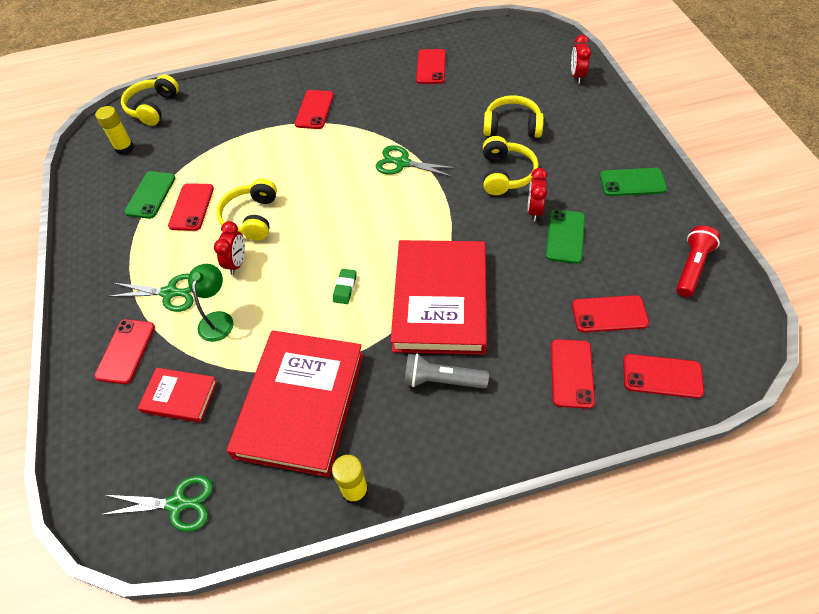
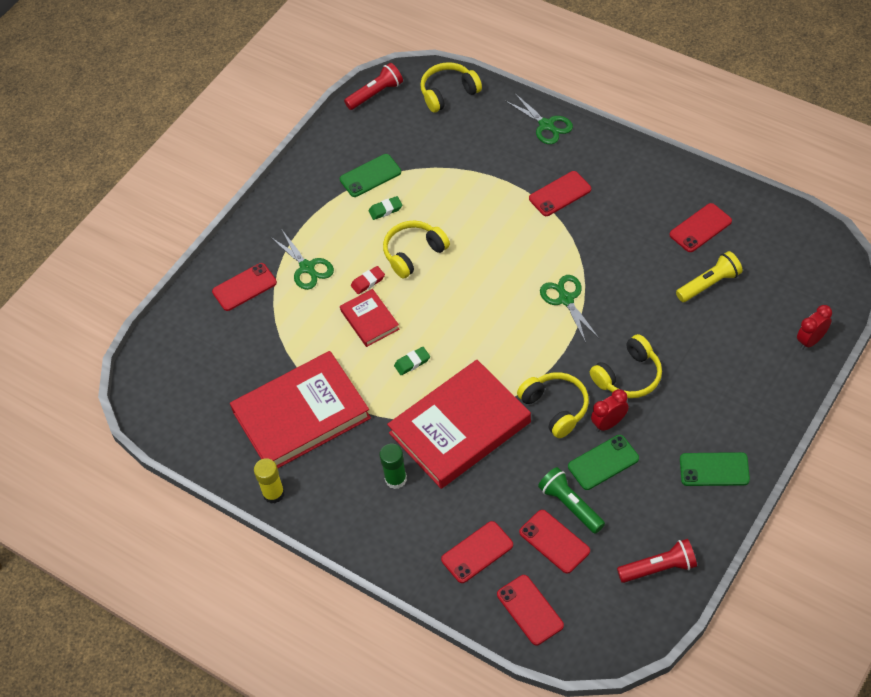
camera: 50 degrees right, 0 degrees up
yellow glue stick [95,106,134,155] -> none
green scissors [100,476,213,532] -> green scissors moved to [505,94,573,144]
red book [138,368,218,423] -> red book moved to [340,289,399,347]
red phone [168,183,214,231] -> green eraser [369,196,402,220]
green lamp [188,264,233,342] -> none
red clock [214,221,245,275] -> red eraser [351,266,385,294]
grey flashlight [404,353,489,389] -> green glue stick [380,444,407,489]
yellow headphones [483,95,544,138] -> yellow headphones moved to [517,372,589,438]
green phone [600,168,667,196] -> green phone turned 45 degrees counterclockwise [680,452,750,486]
none -> red flashlight [344,63,403,110]
none -> green flashlight [538,467,605,534]
none -> yellow flashlight [676,251,743,302]

